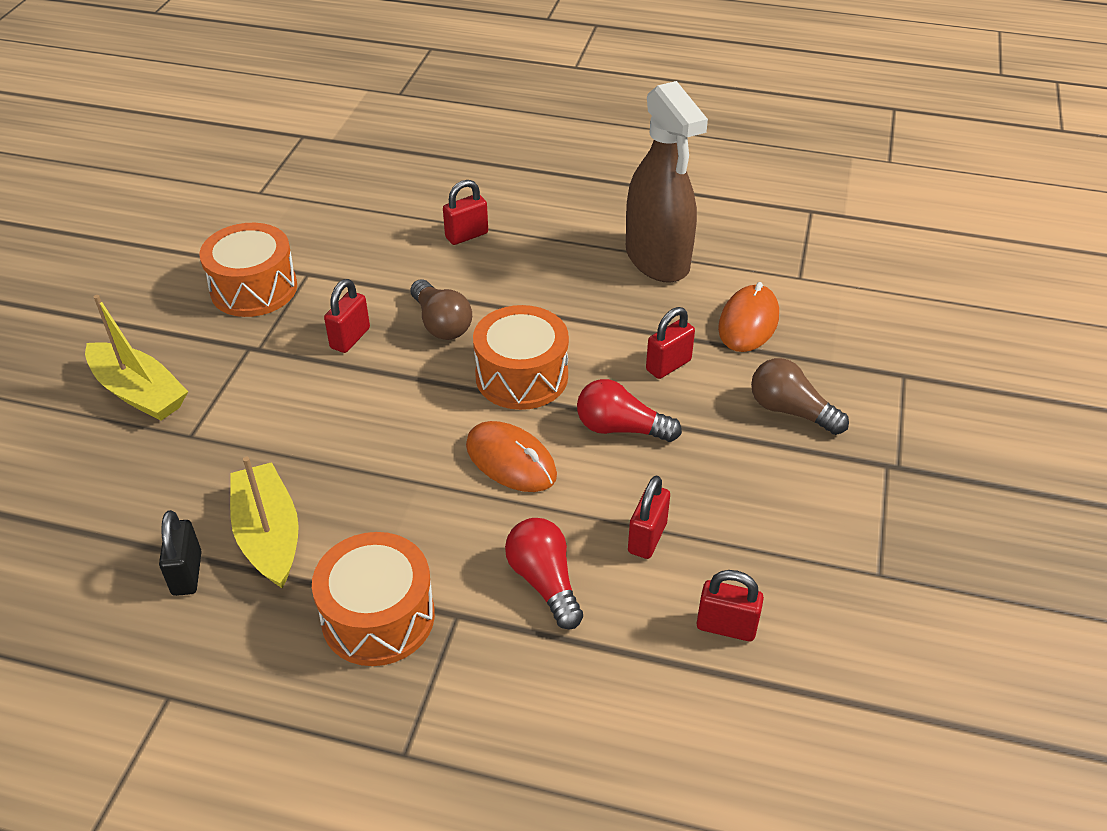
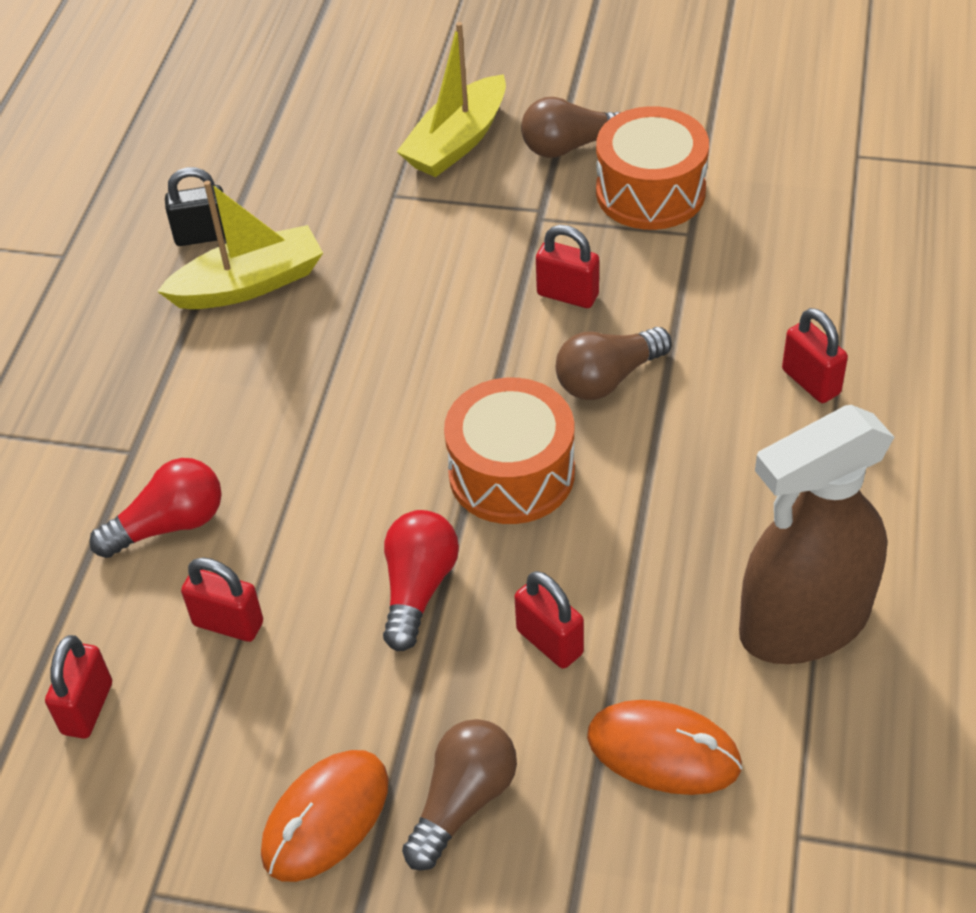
camera: 90 degrees right, 5 degrees up
orange drum [312,532,435,666] -> none
orange mouse [466,421,557,492] -> orange mouse moved to [261,750,389,882]
none -> brown light bulb [521,97,620,158]

